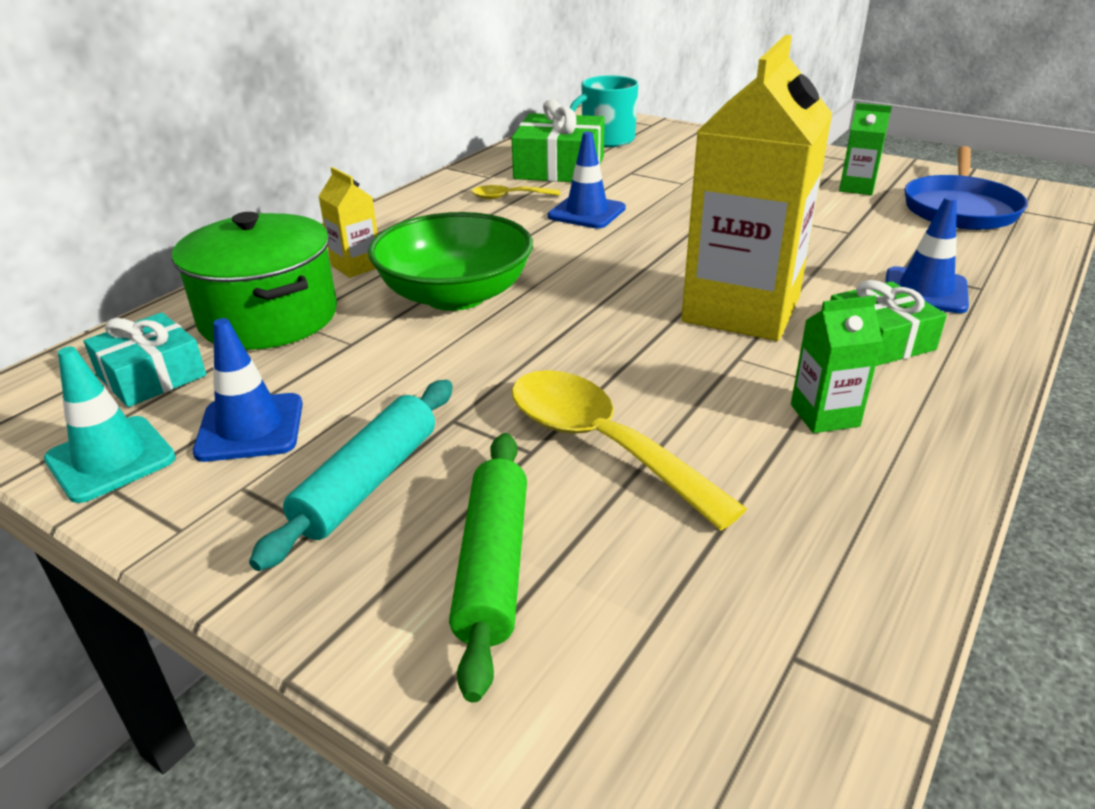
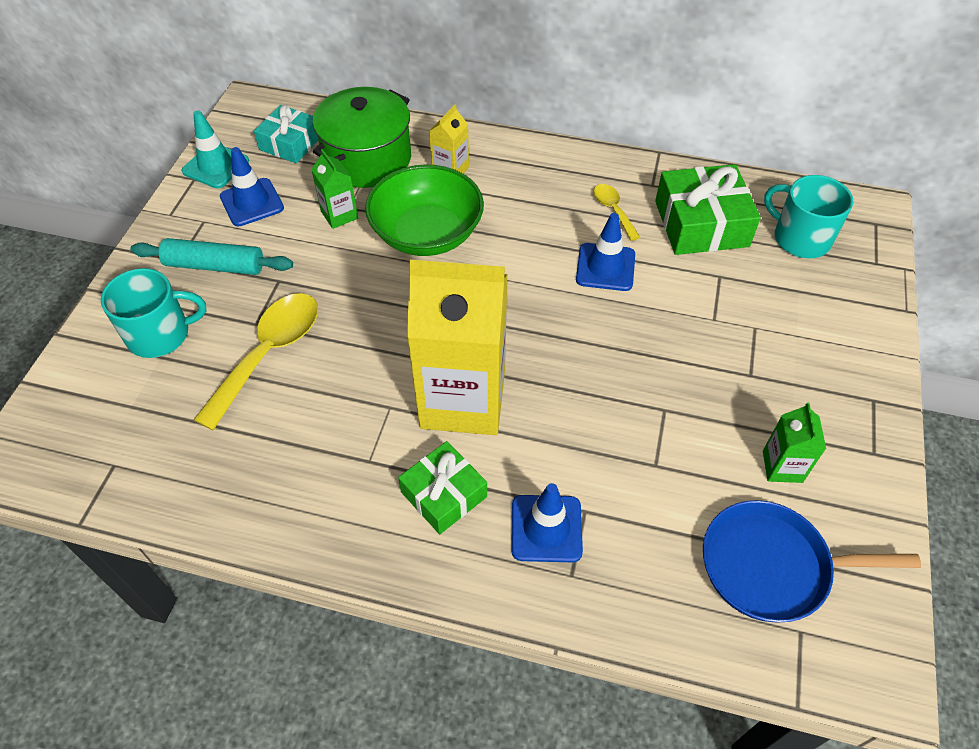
camera: 70 degrees right, 20 degrees up
green rolling pin [449,433,527,703] -> turquoise mug [101,268,206,358]
green carton [791,295,883,433] -> green carton moved to [311,149,358,229]

